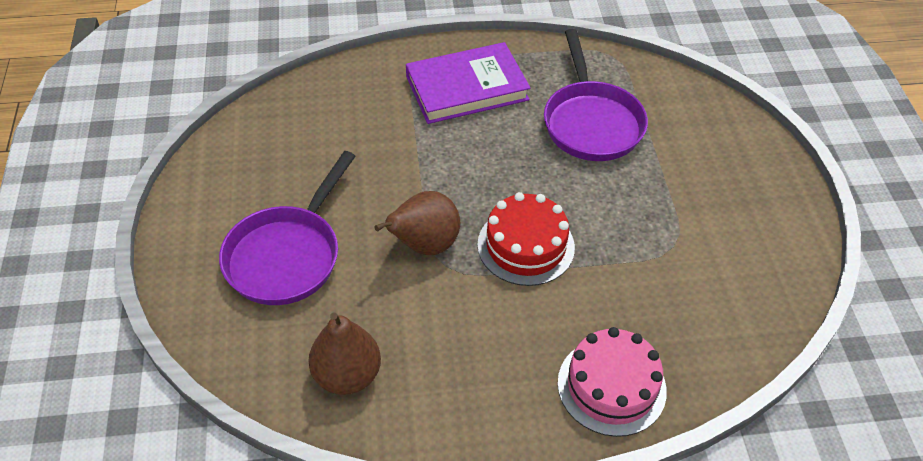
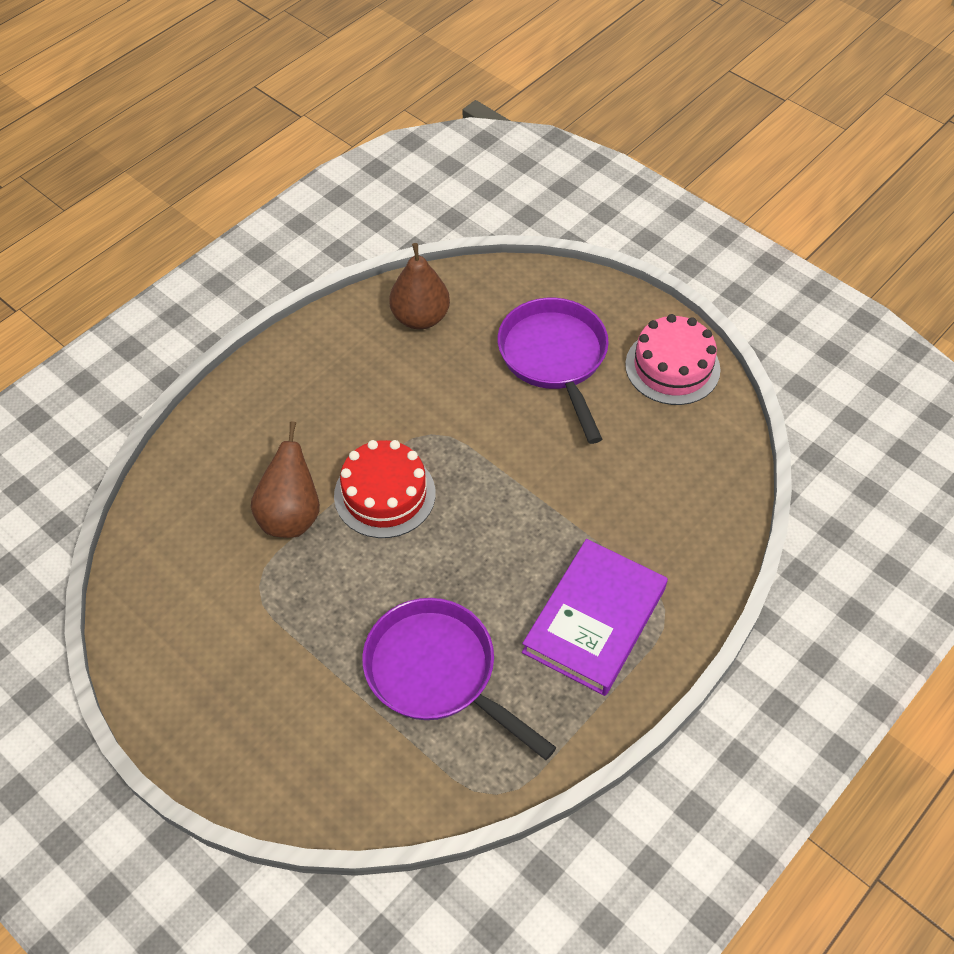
camera: 140 degrees right, 5 degrees up
brown pear [374,191,460,255] -> brown pear moved to [251,421,320,538]
pink cake [558,327,667,437] -> pink cake moved to [625,314,720,405]

